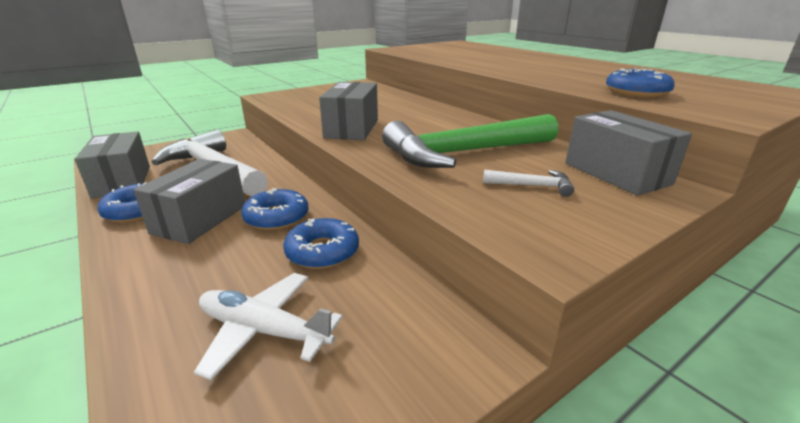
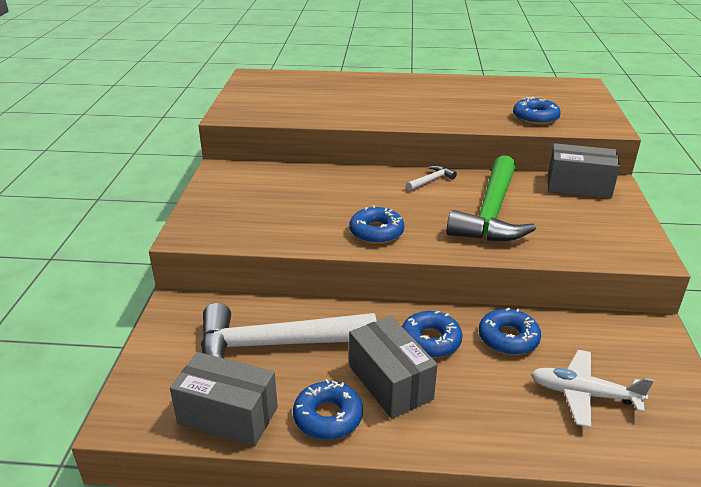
camera: 50 degrees left, 5 degrees up
white plane [194,273,343,380] -> white plane turned 45 degrees clockwise [531,350,654,428]
grey box [319,82,378,140] -> blue donut [349,205,404,244]
white hammer [483,170,574,197] -> white hammer moved to [406,165,457,191]

